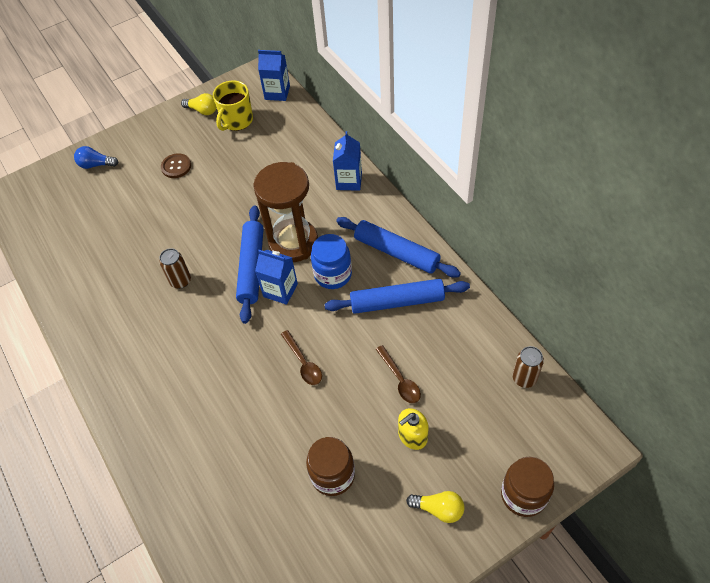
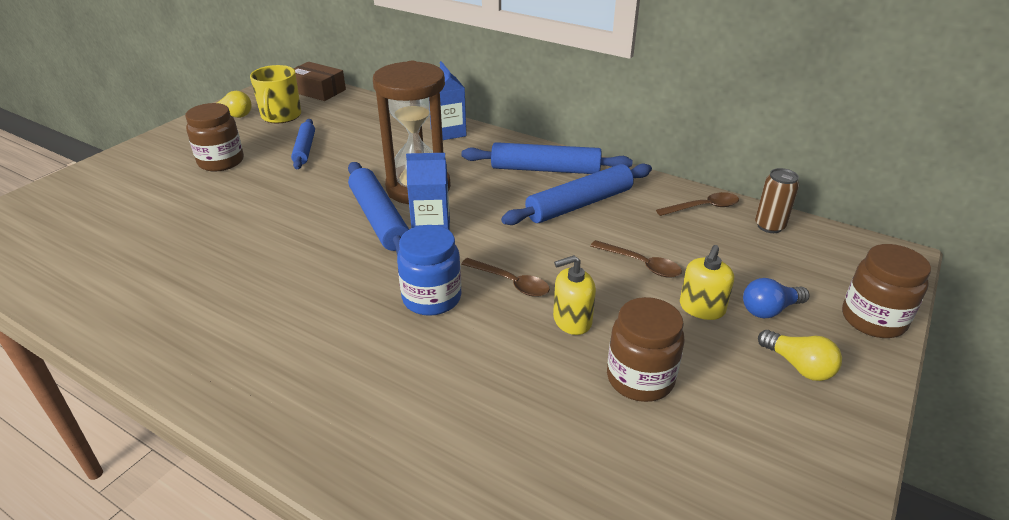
camera: 30 degrees left, 20 degrees down
blue light bulb [74,146,118,169] -> blue light bulb moved to [743,278,809,318]
brown can [159,248,191,289] -> none
brown button [161,153,191,178] -> brown jar [185,103,244,172]
blue carton [258,50,290,101] -> brown box [294,62,346,101]
blue jar [311,234,352,289] -> blue jar moved to [397,225,461,316]
yellow light bulb [406,491,464,523] -> yellow light bulb turned 60 degrees clockwise [758,330,842,381]
none -> blue rolling pin [291,119,315,169]
none -> yellow soap dispenser [553,255,596,335]
none -> brown spoon [656,192,739,216]

